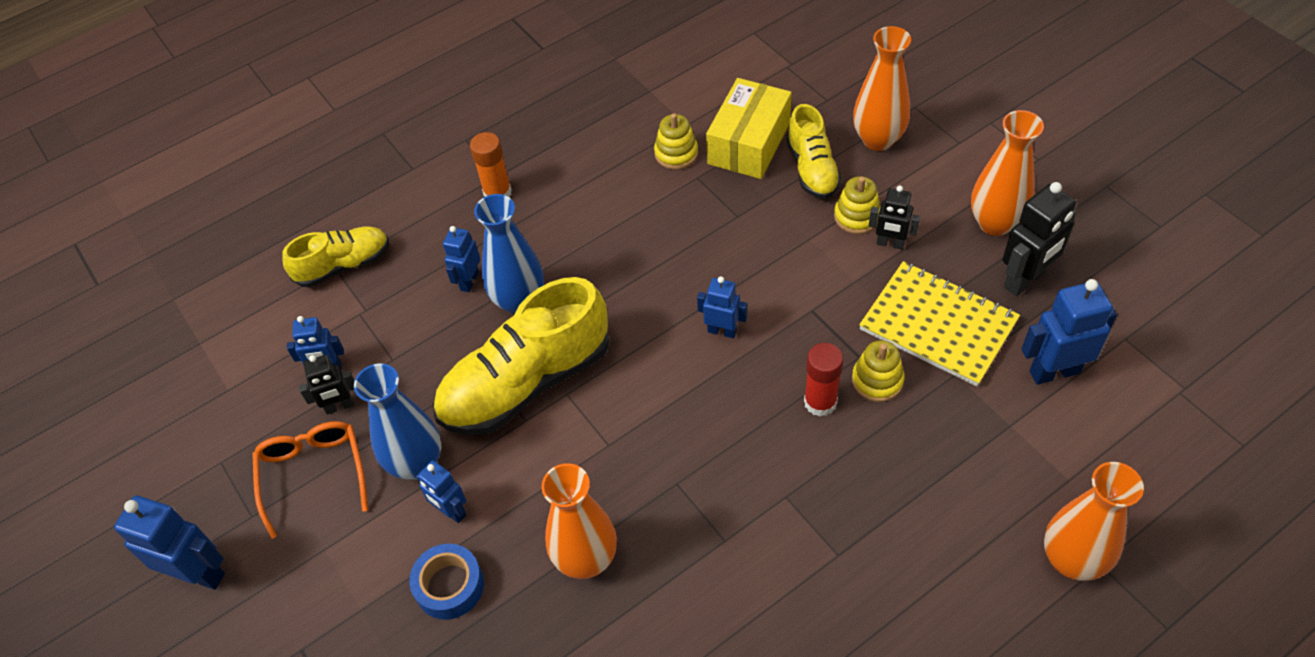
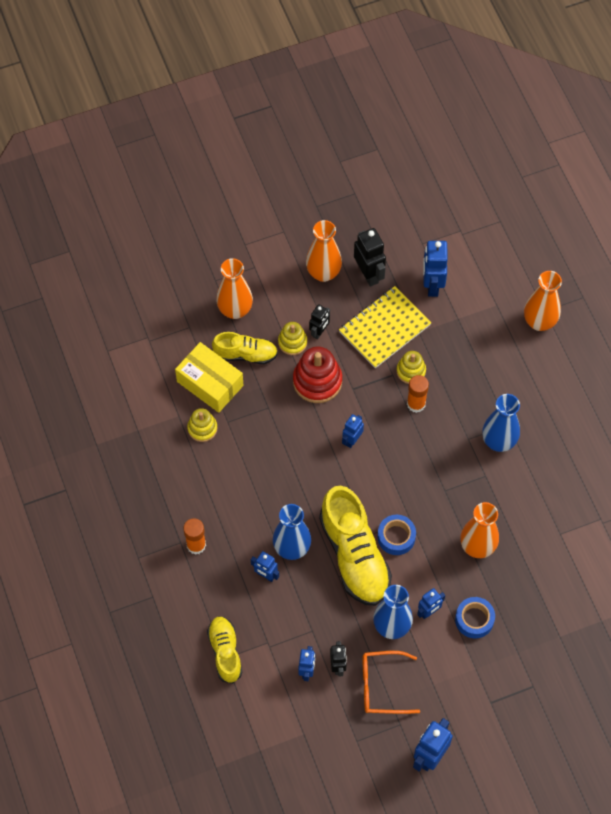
camera: 80 degrees left, 10 degrees up
red glue stick [804,343,843,417] -> orange glue stick [407,375,429,413]
none -> red stacking toy [293,347,342,403]
none -> blue tape [377,515,416,555]
none -> blue vase [482,394,520,452]

